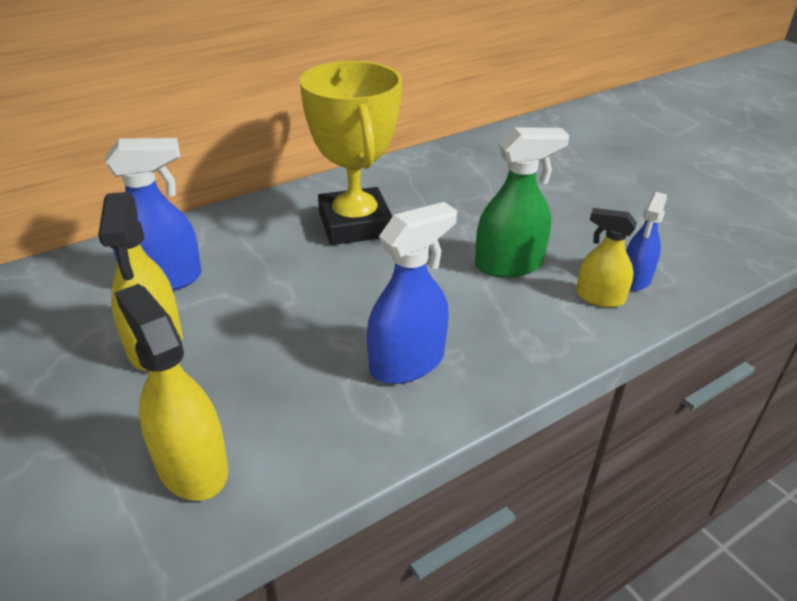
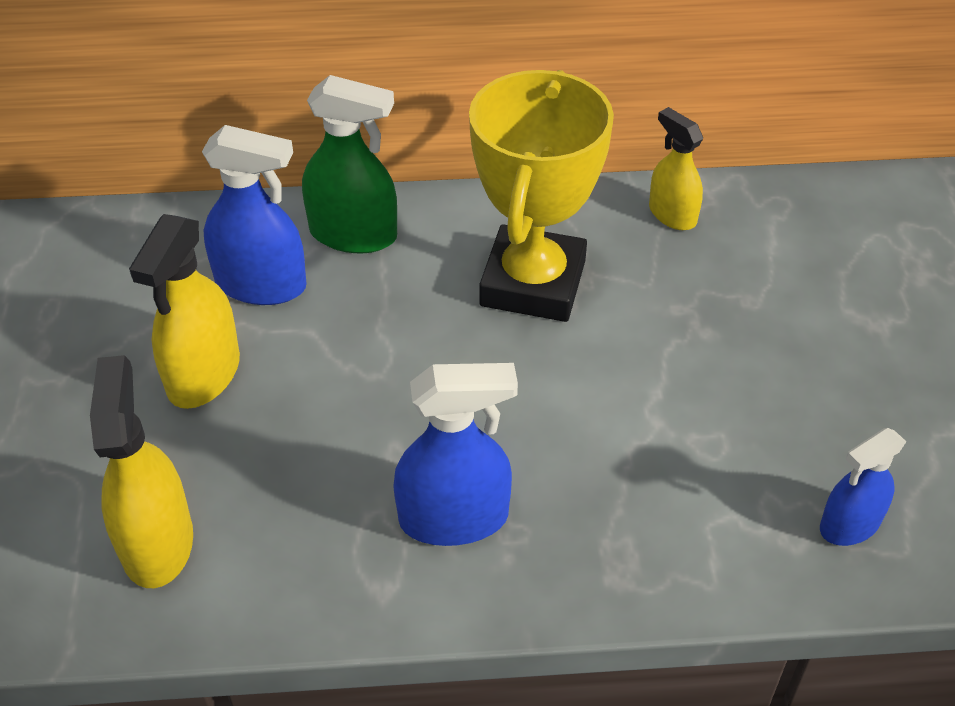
camera: 30 degrees right, 10 degrees up
green spray bottle [475,127,569,278] -> green spray bottle moved to [302,75,397,253]
yellow spray bottle [576,208,637,307] -> yellow spray bottle moved to [649,107,703,230]

